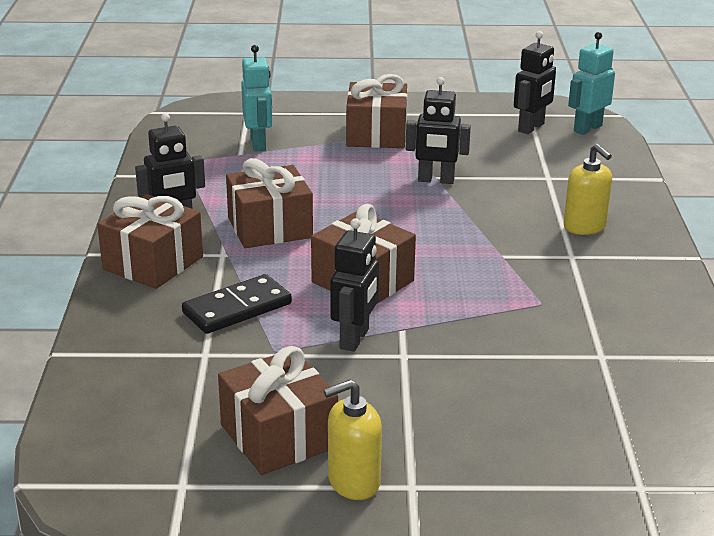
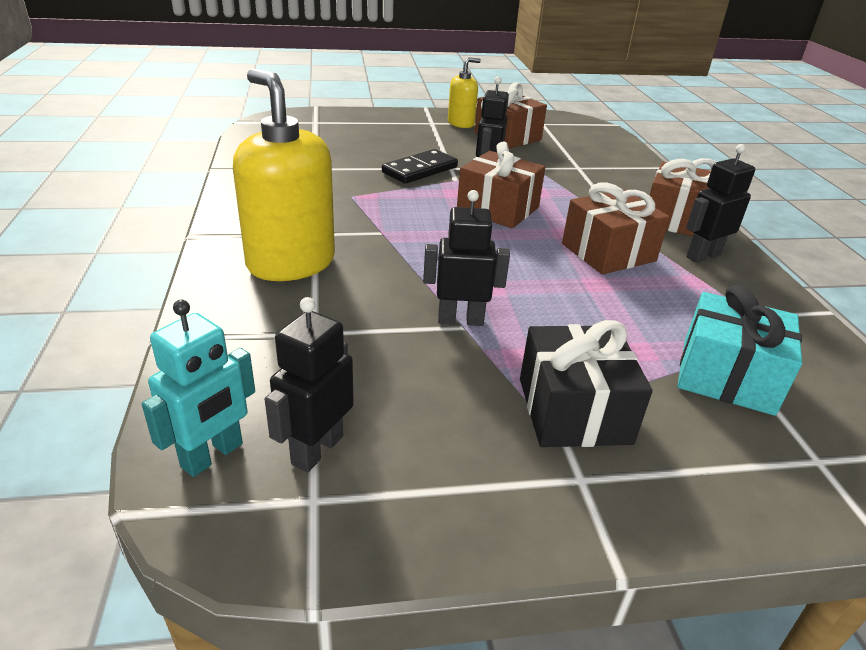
camera: 170 degrees right, 5 degrees up
black domino [182,274,292,334] -> black domino moved to [382,149,458,184]
turquoise robot [241,45,272,151] -> turquoise gift [677,285,802,416]
brown gift [346,74,407,148] -> black gift [520,320,653,447]
yellow soap dispenser [564,144,612,235] -> yellow soap dispenser [233,69,335,281], size x1.84

